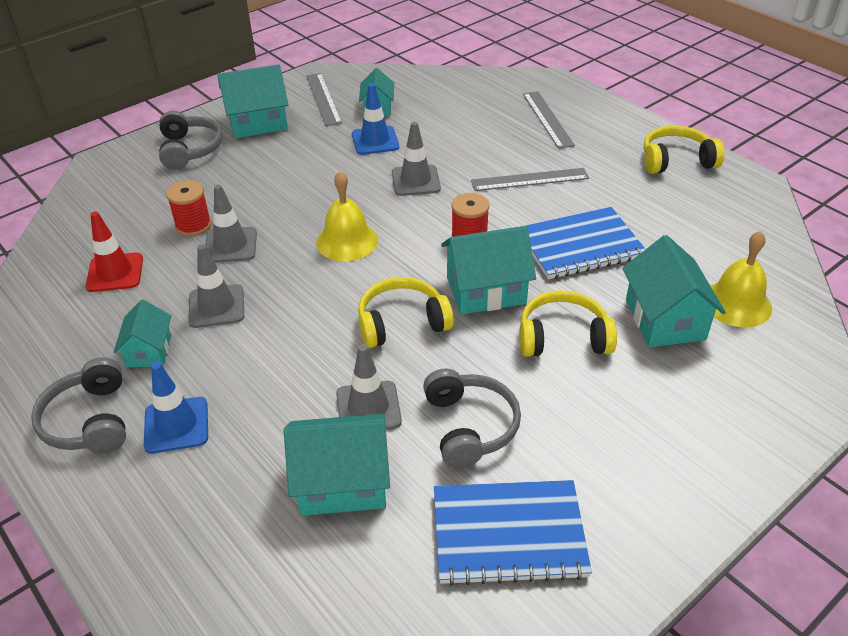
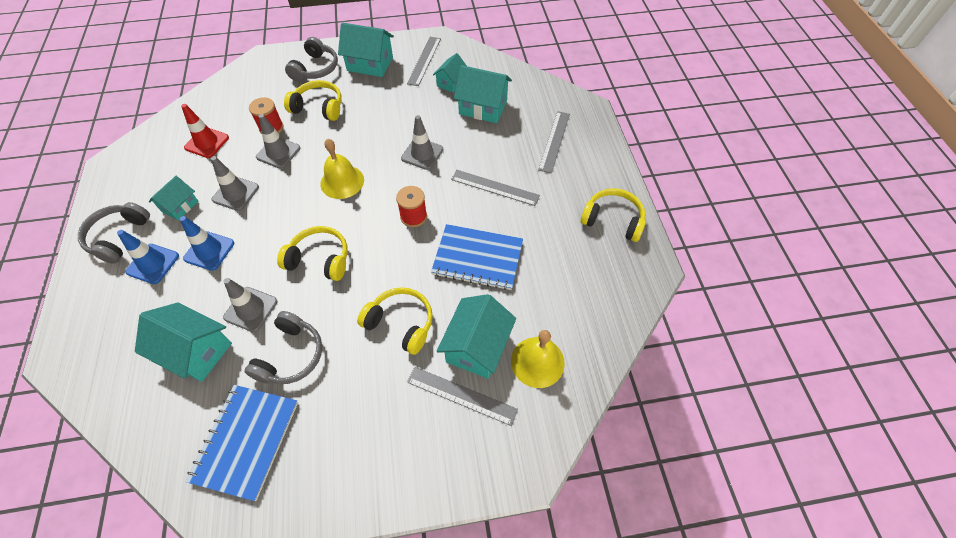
camera: 30 degrees right, 15 degrees up
blue traffic cone [352,83,399,155] -> blue traffic cone moved to [180,216,234,271]
blue notebook [434,480,592,586] -> blue notebook turned 75 degrees clockwise [185,385,298,501]
turquoise house [441,226,536,315] -> turquoise house moved to [454,65,512,123]
none -> yellow headphones [284,80,342,121]
none -> grey ruler [407,367,518,426]

